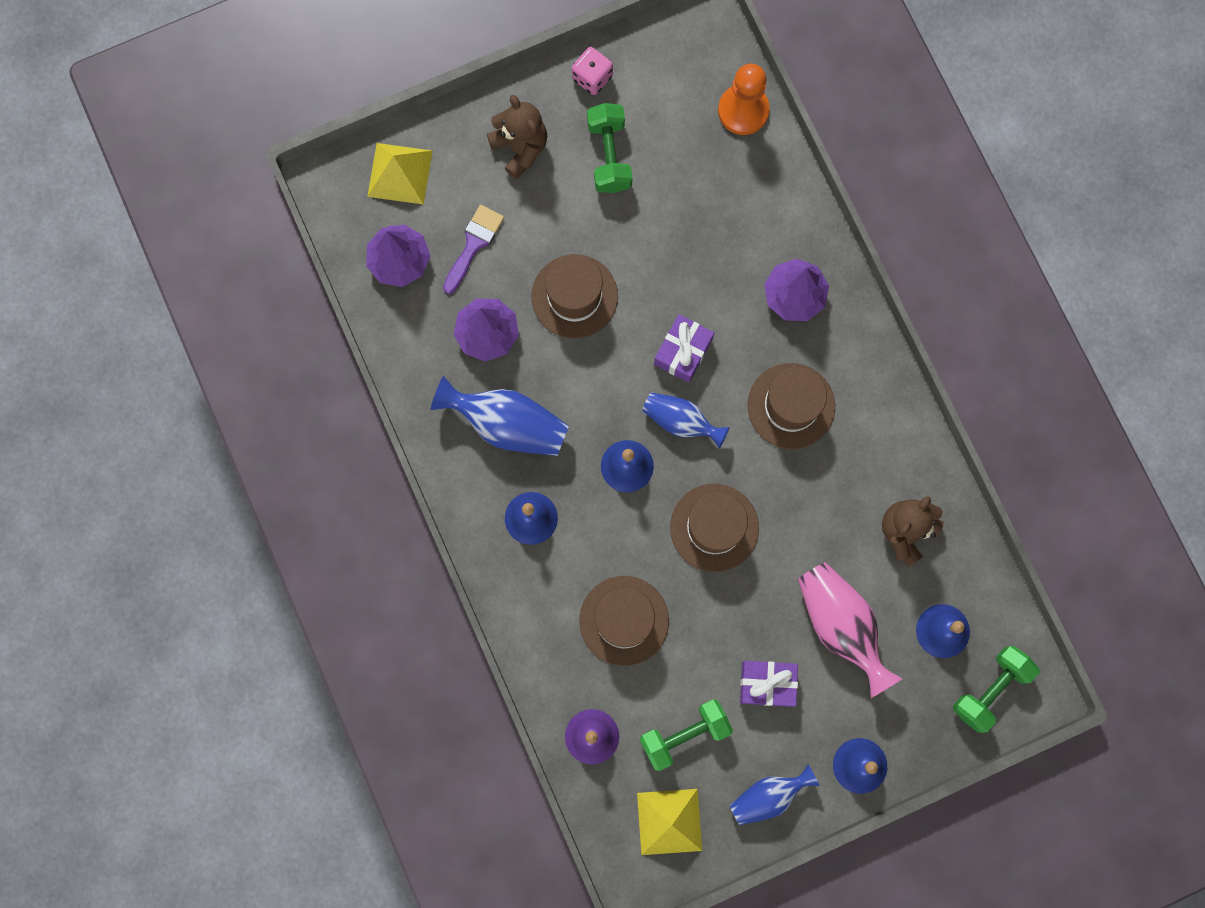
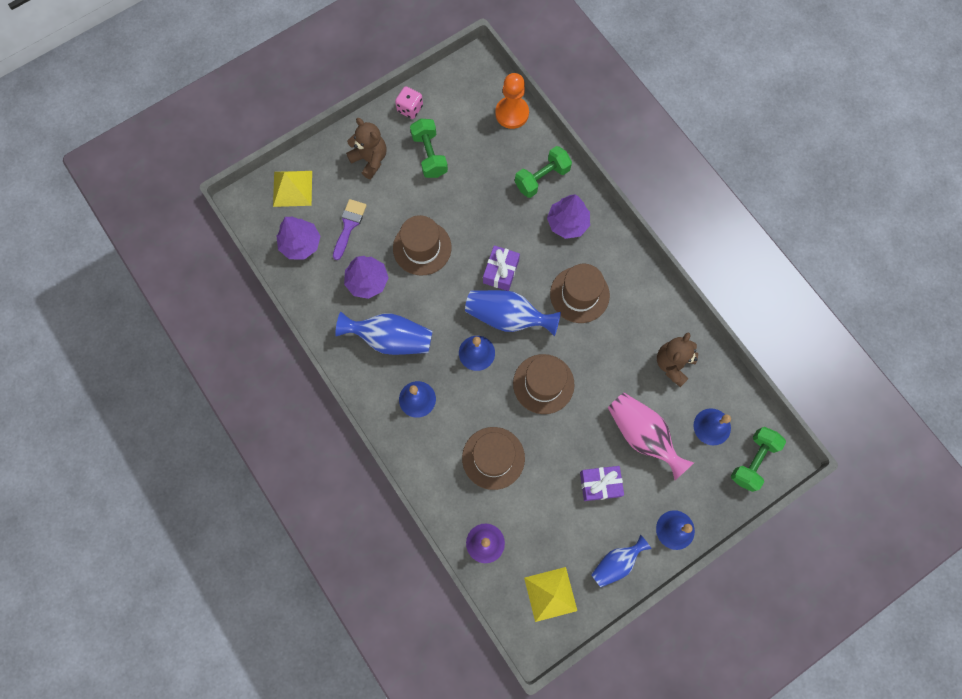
camera: 10 degrees left, 5 degrees down
green dumbbell [639,699,733,771] -> green dumbbell moved to [515,146,572,198]
blue vase [642,392,729,448] -> blue vase [465,290,561,336], size x1.56

